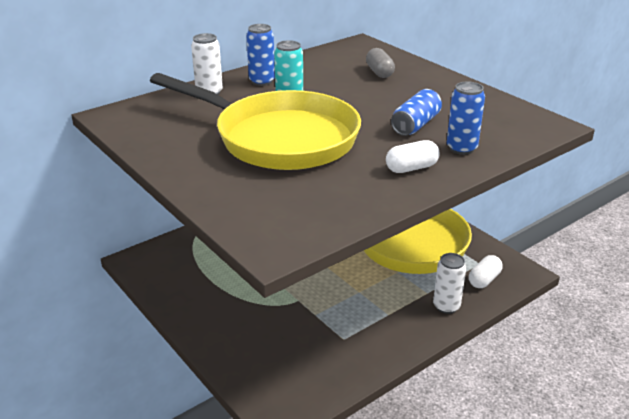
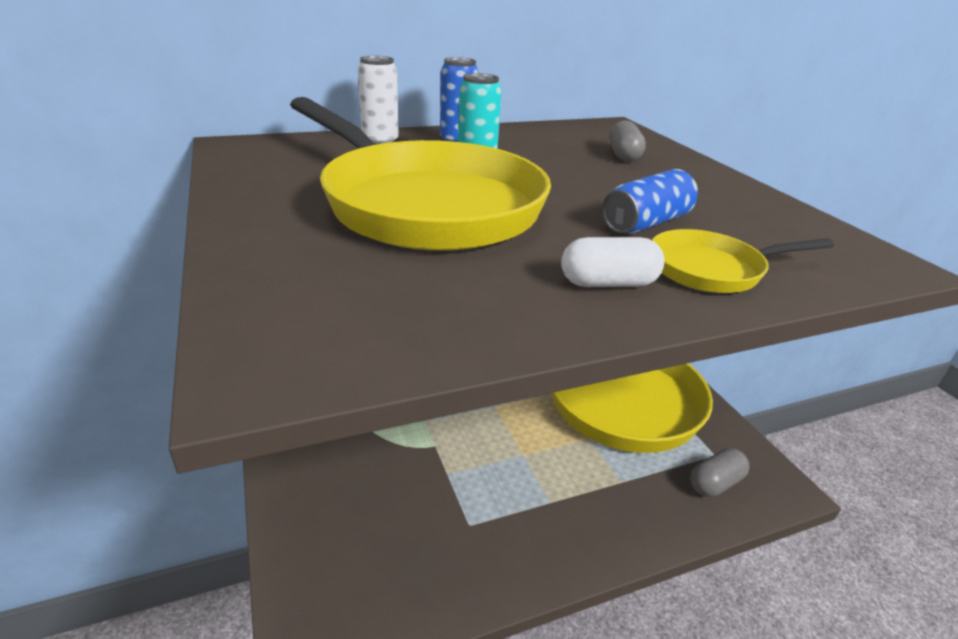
camera: 15 degrees right, 0 degrees up
white can [433,253,466,314] -> none
blue can [447,81,485,155] -> yellow pan [652,229,834,293]
white capsule [469,255,502,288] -> grey capsule [690,448,750,497]

